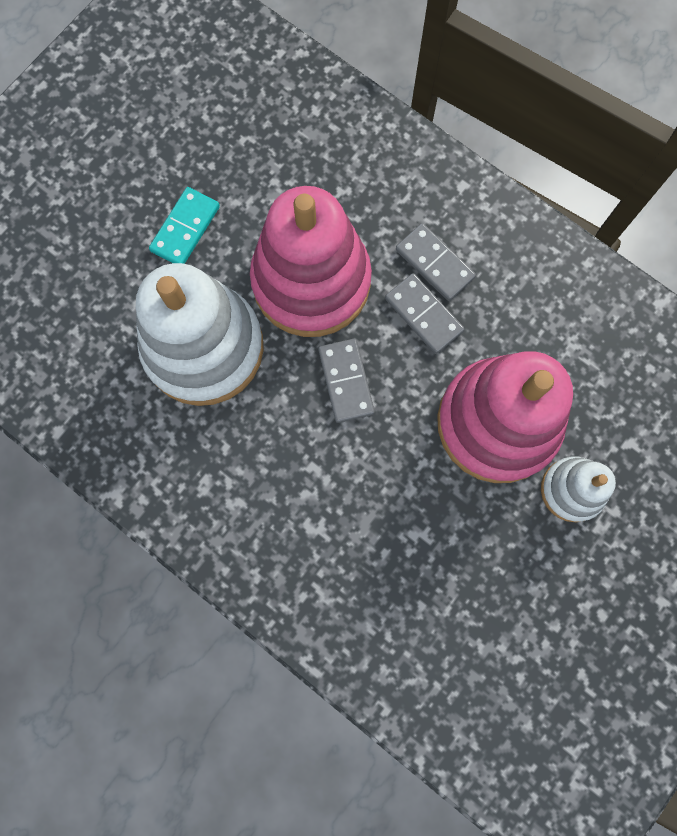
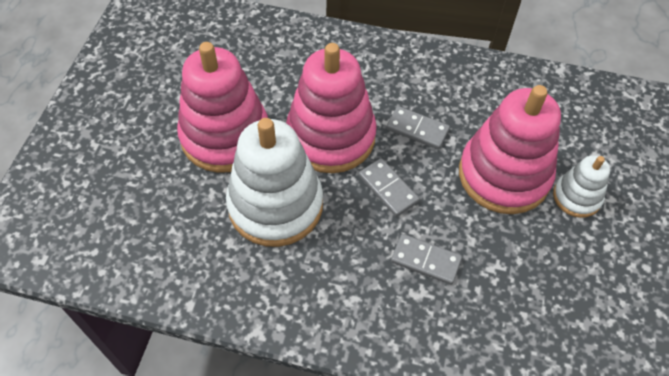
camera: 25 degrees left, 20 degrees down
turquoise domino [149,187,220,264] -> pink stacking toy [177,42,268,173]
grey domino [396,223,476,301] -> grey domino moved to [391,234,462,285]

